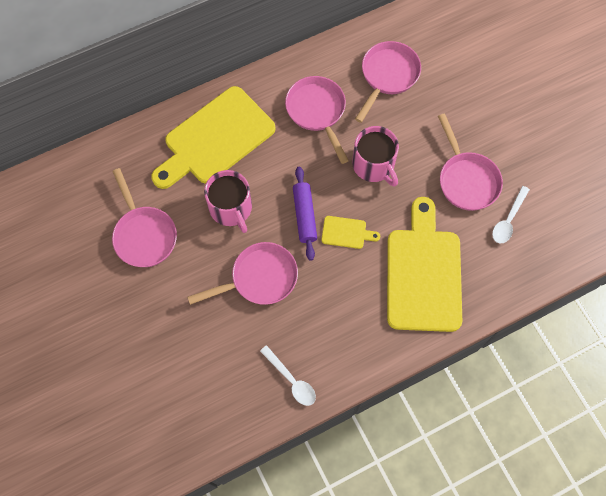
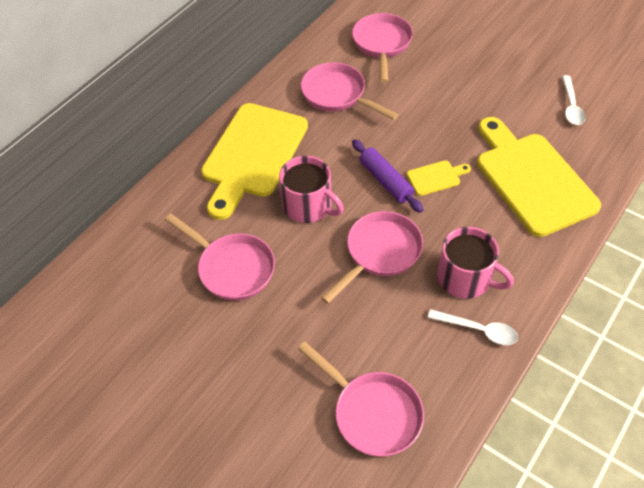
camera: 25 degrees left, 15 degrees down
pink mug [352,126,399,187] -> pink mug moved to [437,227,514,299]
pink pan [438,114,503,211] -> pink pan moved to [298,341,424,457]

